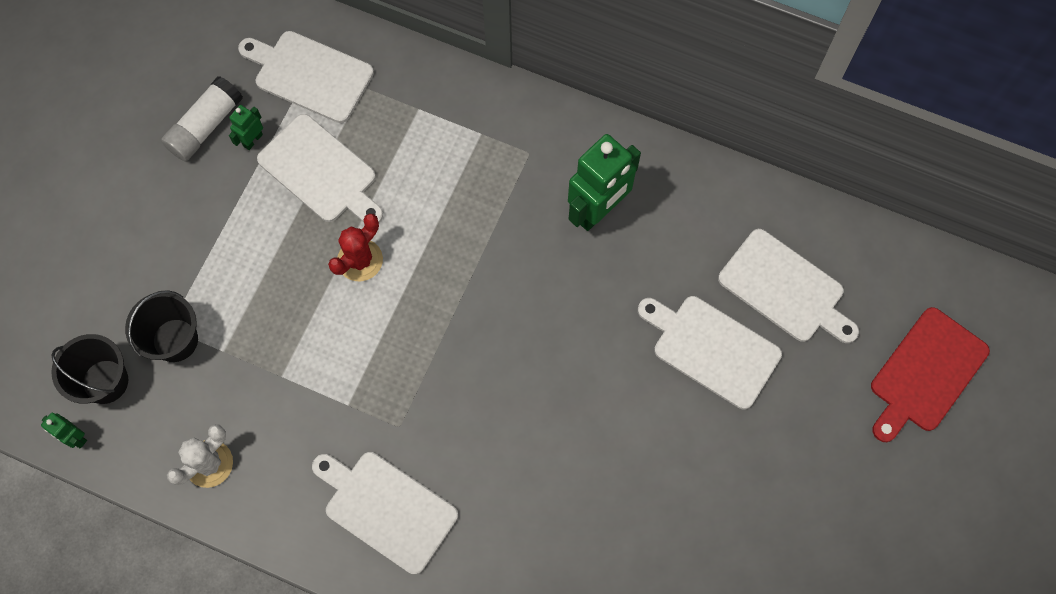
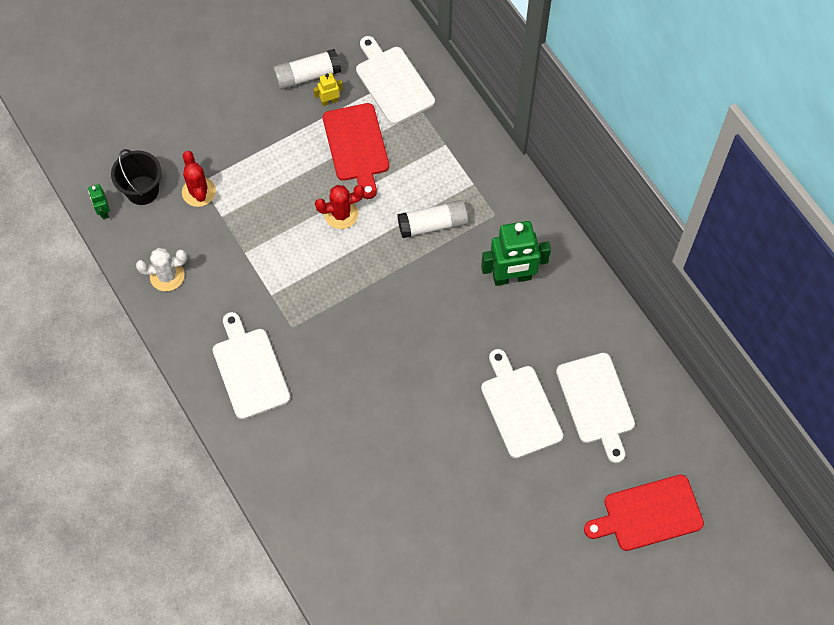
camera: 35 degrees right, 5 degrees down
black bucket [125,290,198,362] -> red cactus [182,151,216,207]
green robot [229,105,263,150] -> yellow robot [313,73,343,106]
white cutting board [257,114,383,223] -> red cutting board [323,103,389,199]
none -> white glue stick [397,200,468,238]

